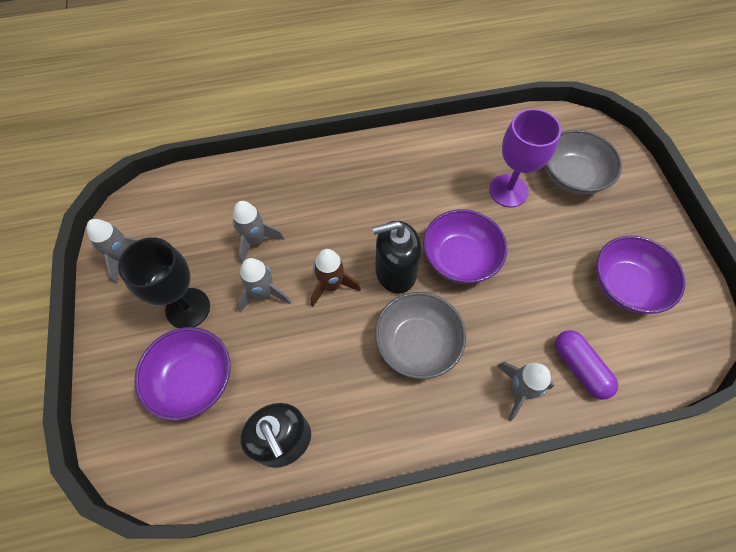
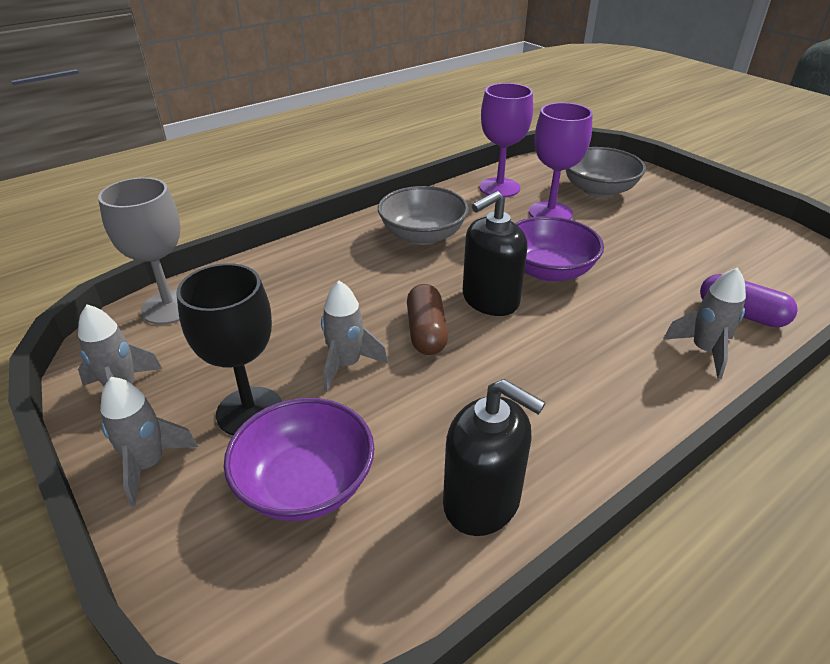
camera: 25 degrees left, 25 degrees down
grey rocket [233,201,284,264] -> grey rocket moved to [100,377,198,507]
brown rocket [311,249,361,307] -> brown capsule [407,284,448,355]
grey bowl [375,292,466,379] -> grey bowl moved to [378,186,469,245]
purple bowl [596,235,685,314] -> none
none -> grey goblet [98,177,180,325]
none -> purple goblet [479,83,533,197]

